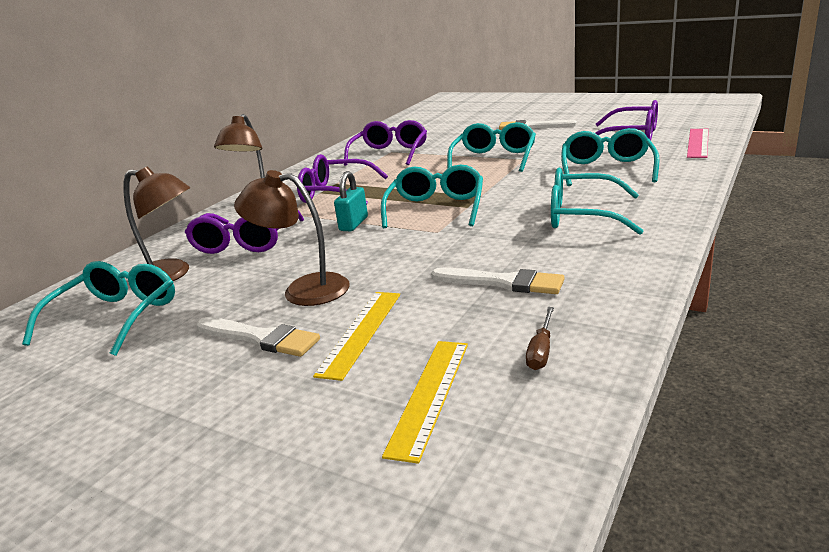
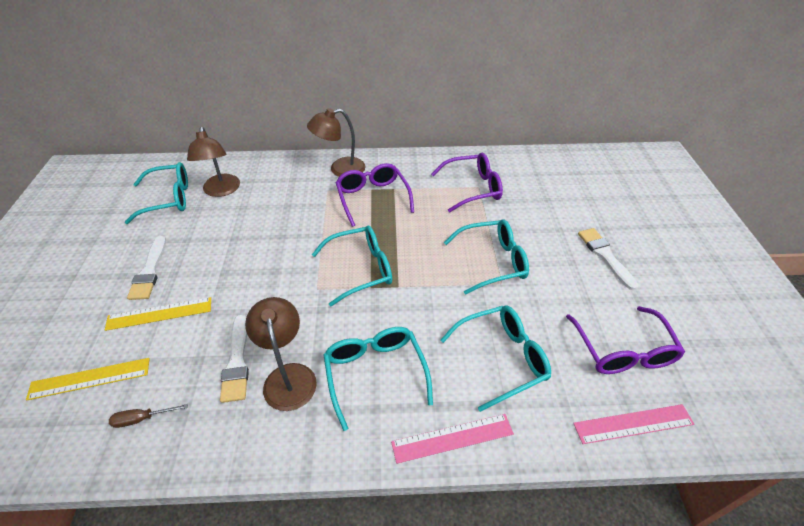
camera: 55 degrees right, 20 degrees up
purple glasses [185,210,304,254] -> none
brown lamp [234,170,350,306] -> brown lamp moved to [245,297,317,411]
turquoise padlock [334,171,368,231] -> none
none -> pink ruler [391,414,514,464]

